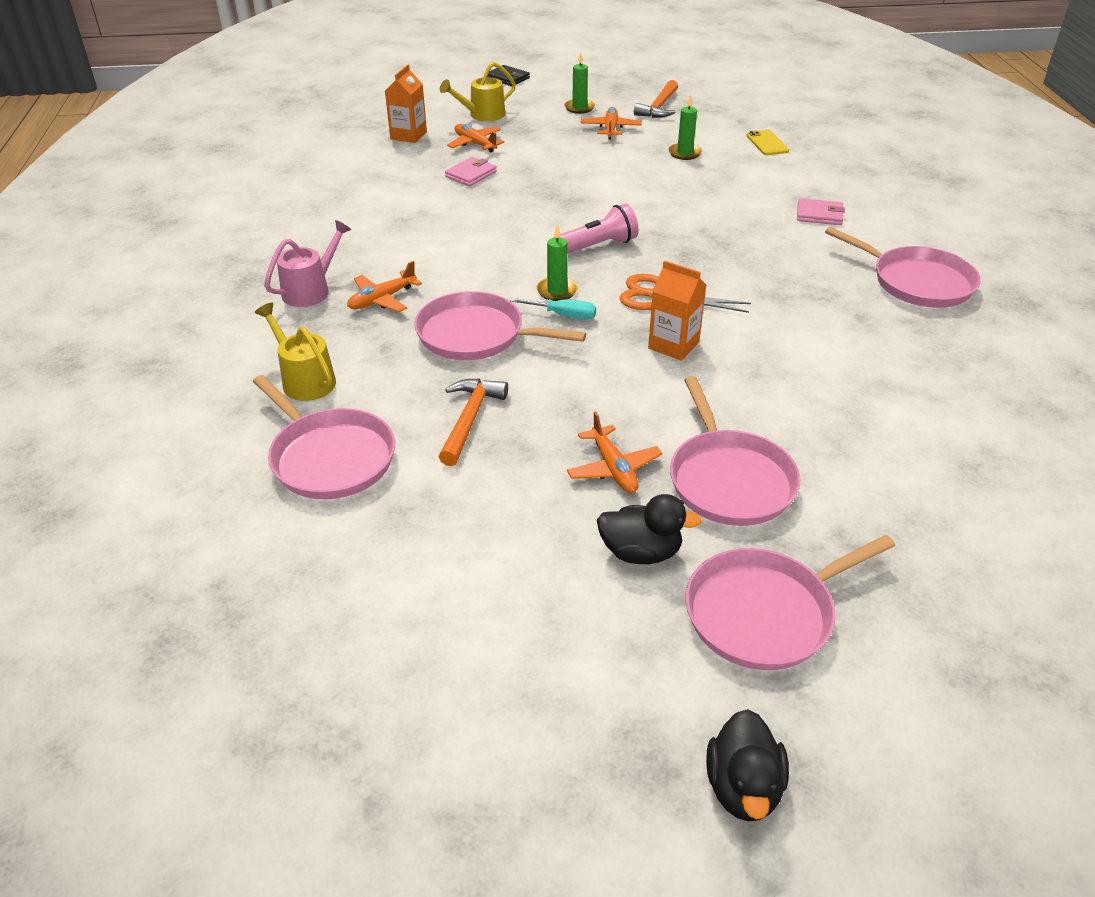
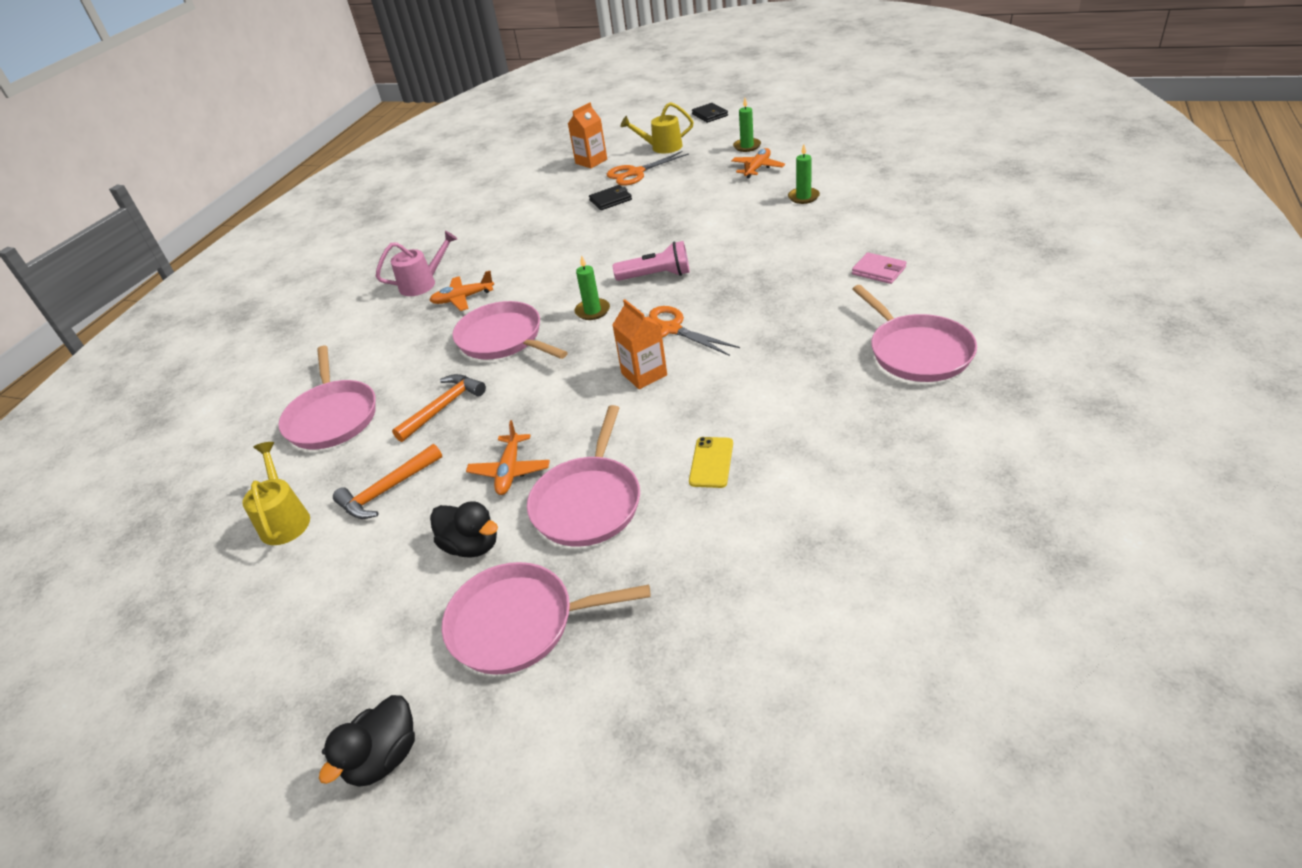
camera: 30 degrees right, 0 degrees up
yellow watering can [255,303,336,401] -> yellow watering can moved to [242,442,310,545]
pink wallet [445,157,497,186] -> black wallet [589,185,632,210]
orange plane [447,124,504,152] -> orange scissors [607,151,689,186]
turquoise screwdriver [510,298,596,320] -> none
orange hammer [634,80,678,118] -> orange hammer moved to [333,444,442,519]
yellow phone [746,130,789,155] -> yellow phone moved to [689,437,733,488]

